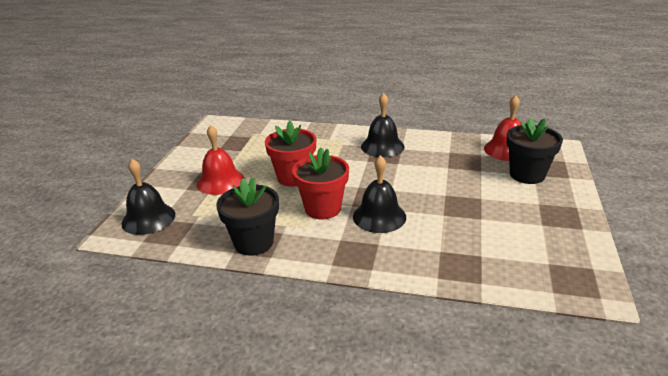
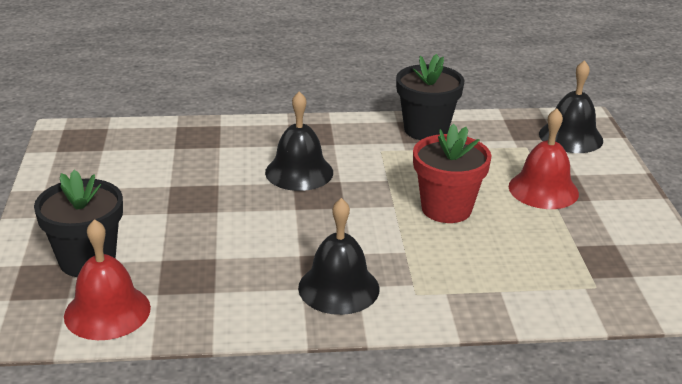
camera: 160 degrees right, 0 degrees up
red flower pot [292,148,349,219] -> none

